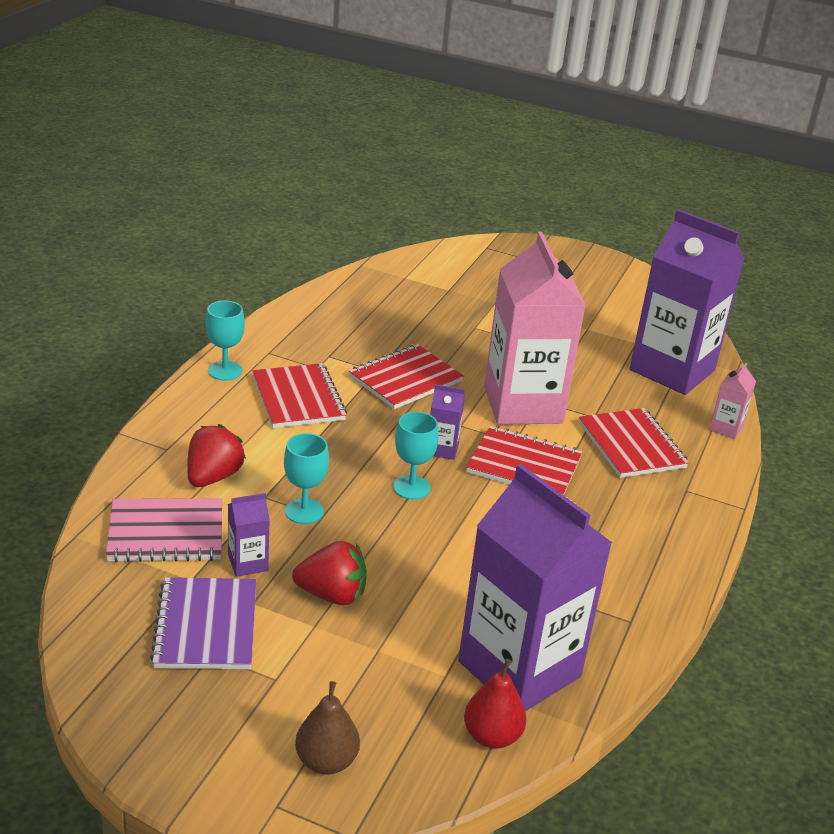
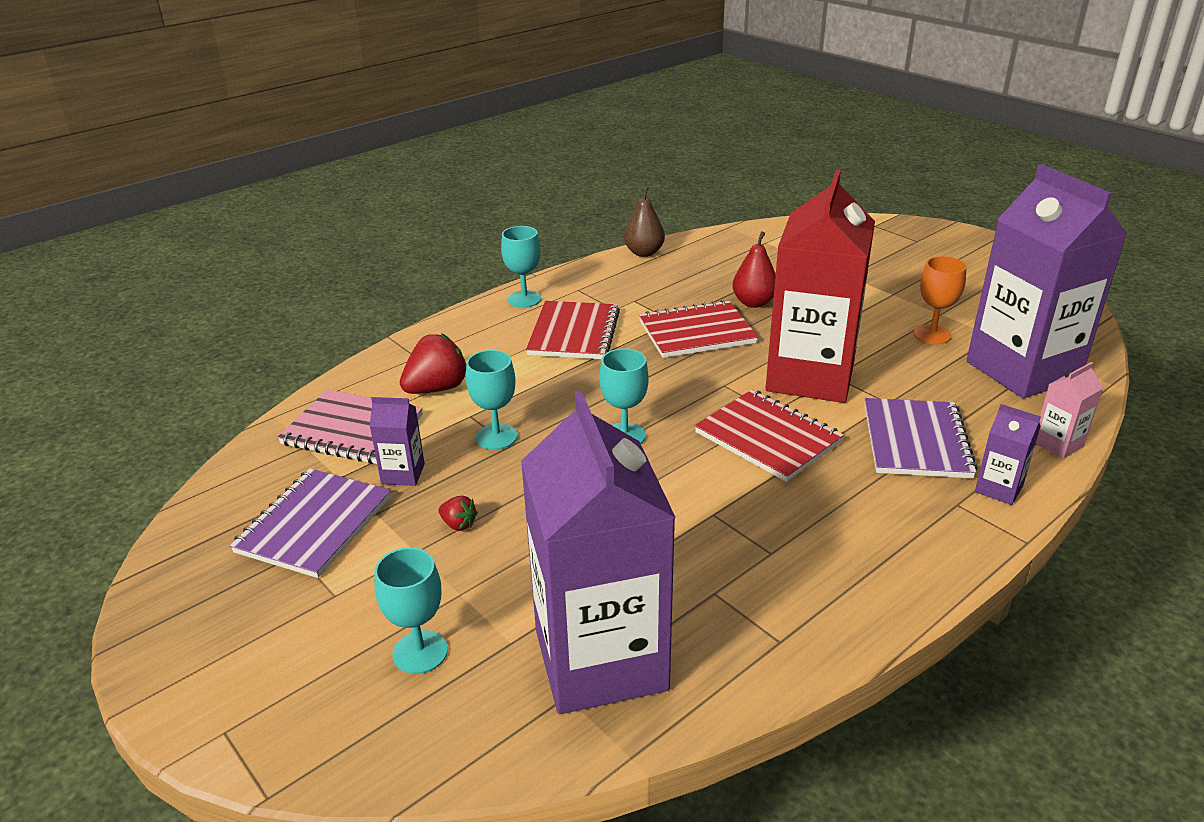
camera: 30 degrees right, 0 degrees up
red strawberry [292,541,367,605] -> red strawberry [438,496,478,531], size x0.49
brown pear [295,681,360,774] -> brown pear moved to [624,186,665,257]
purple carton [430,384,465,460] -> purple carton moved to [975,404,1041,505]
red pear [464,659,527,749] -> red pear moved to [732,231,776,308]
pink carton [484,232,586,425] -> red carton [765,170,875,403]
red notebook [579,408,689,478] -> purple notebook [865,398,978,478]
none -> turquoise goblet [374,547,448,674]
none -> orange goblet [914,256,967,344]

